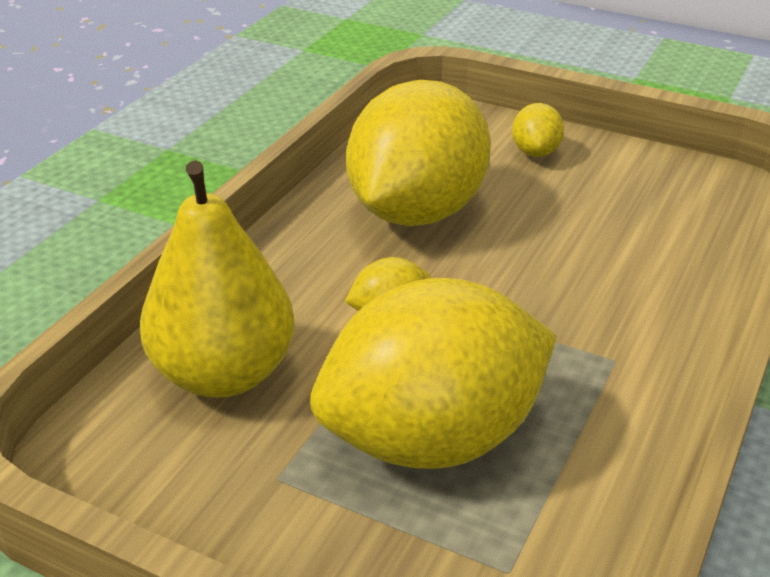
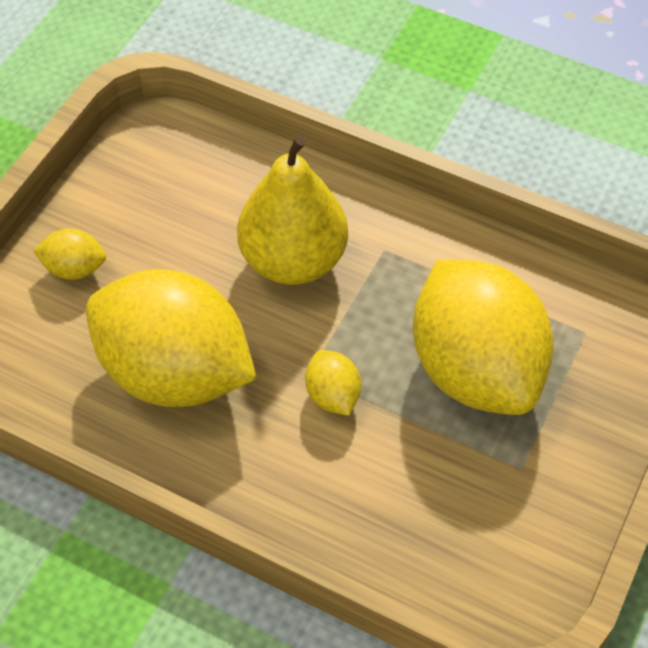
camera: 90 degrees left, 20 degrees up
yellow pear [140,160,295,398] -> yellow pear moved to [237,136,348,285]

